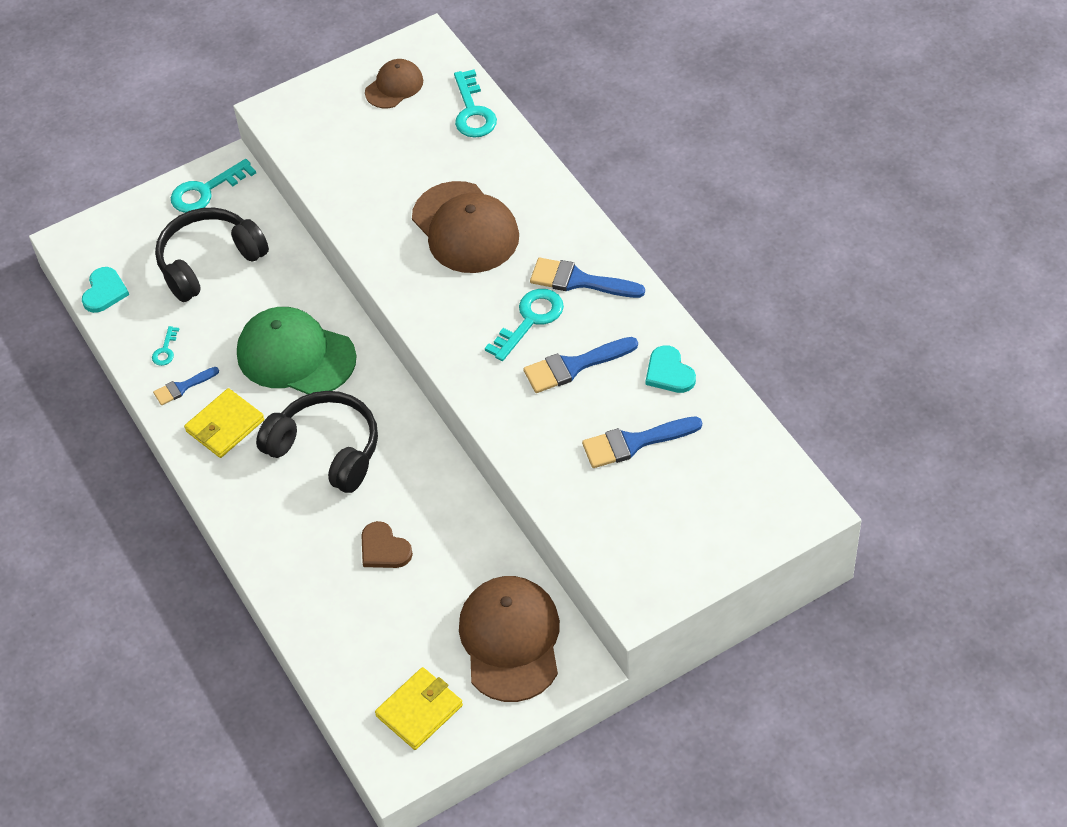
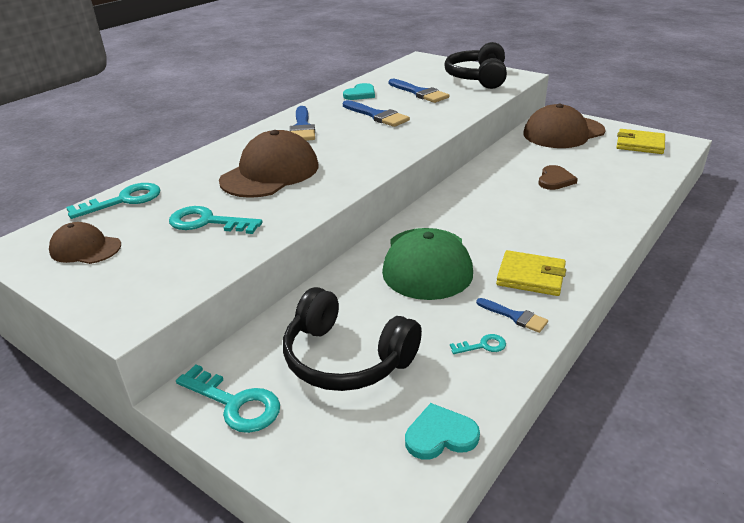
camera: 115 degrees left, 20 degrees down
black headphones [256,391,378,493] -> black headphones moved to [444,42,507,89]
turquoise key [485,289,564,361] -> turquoise key moved to [169,206,263,234]

